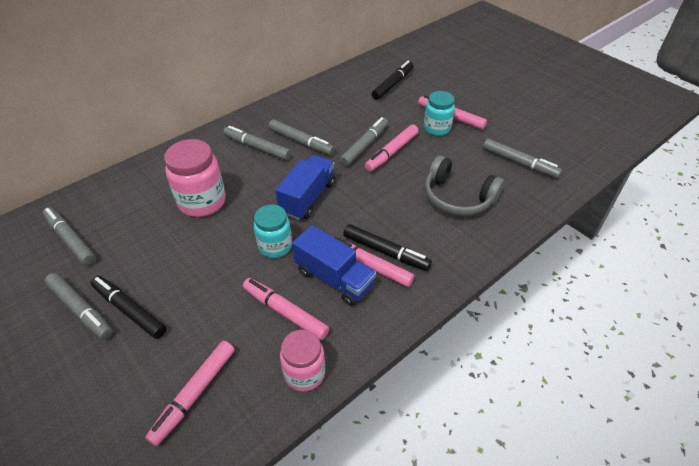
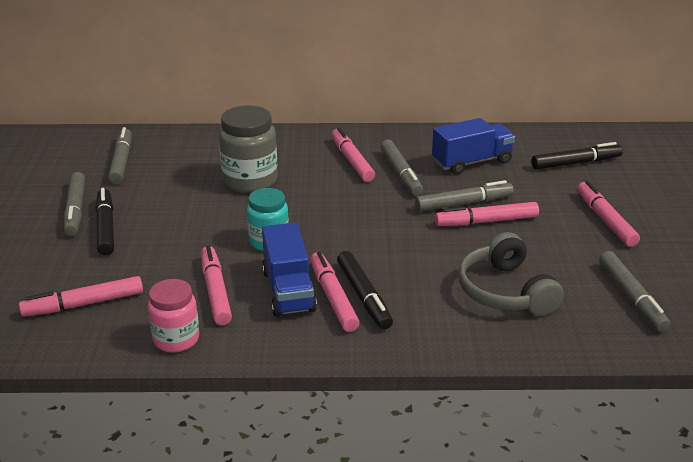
camera: 40 degrees right, 15 degrees down
pink jar [164,139,226,217] -> grey jar [219,105,278,193]
grey marker [223,126,291,161] -> pink marker [331,127,375,182]
blue truck [275,155,335,220] -> blue truck moved to [432,118,515,174]
turquoise jar [424,91,455,136] -> none

